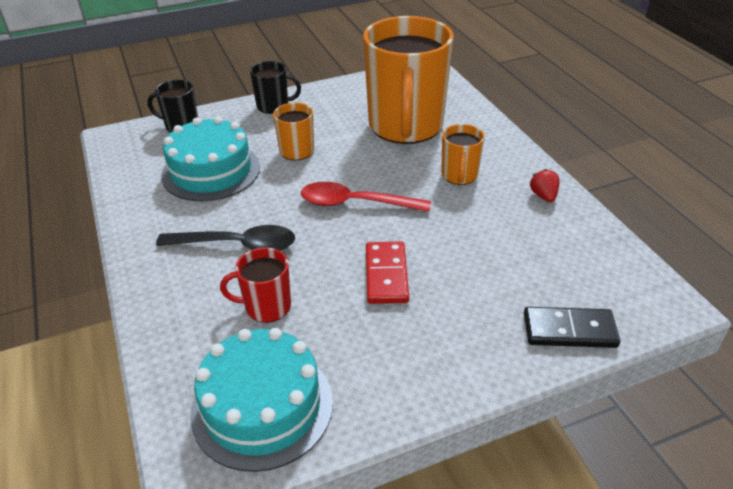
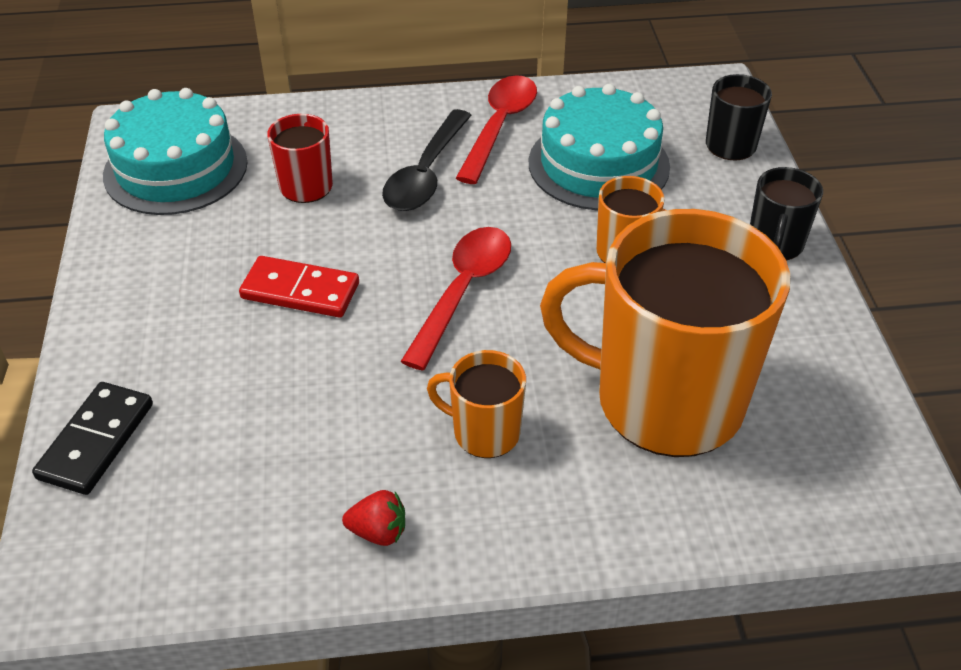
camera: 105 degrees right, 5 degrees up
none -> red spoon [456,75,537,184]

